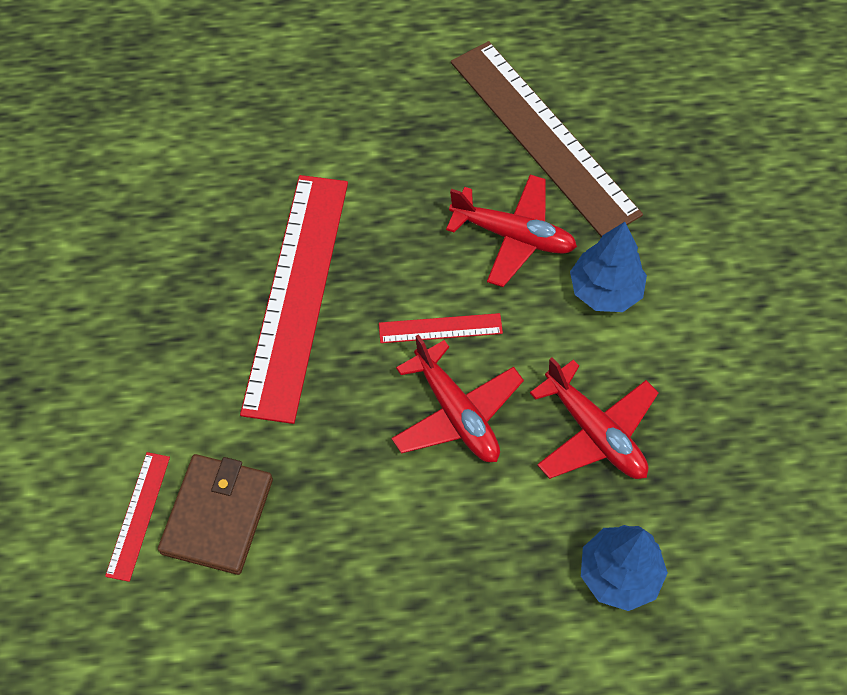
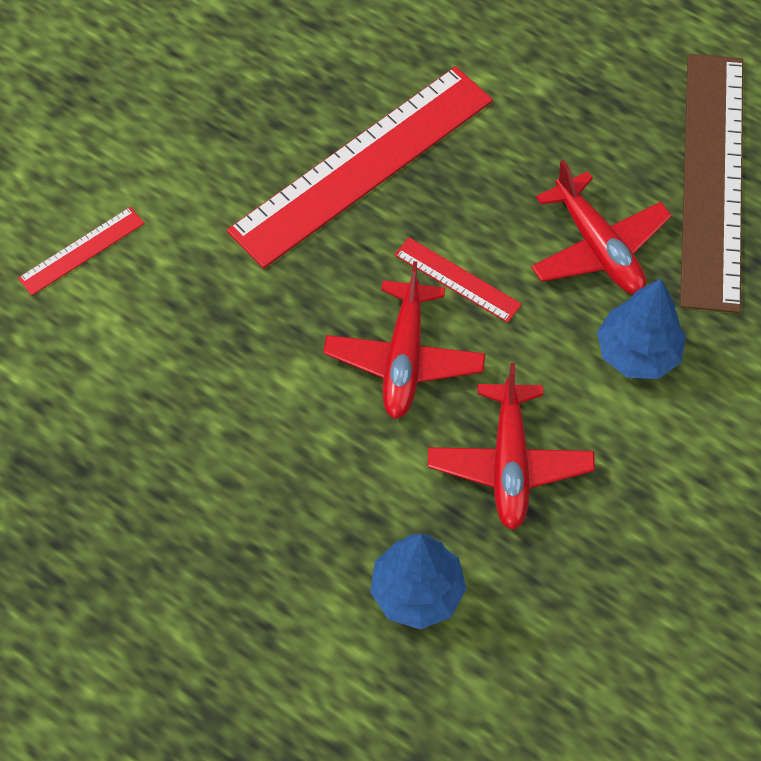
camera: 40 degrees right, 0 degrees up
brown wallet [158,454,273,575] -> none

